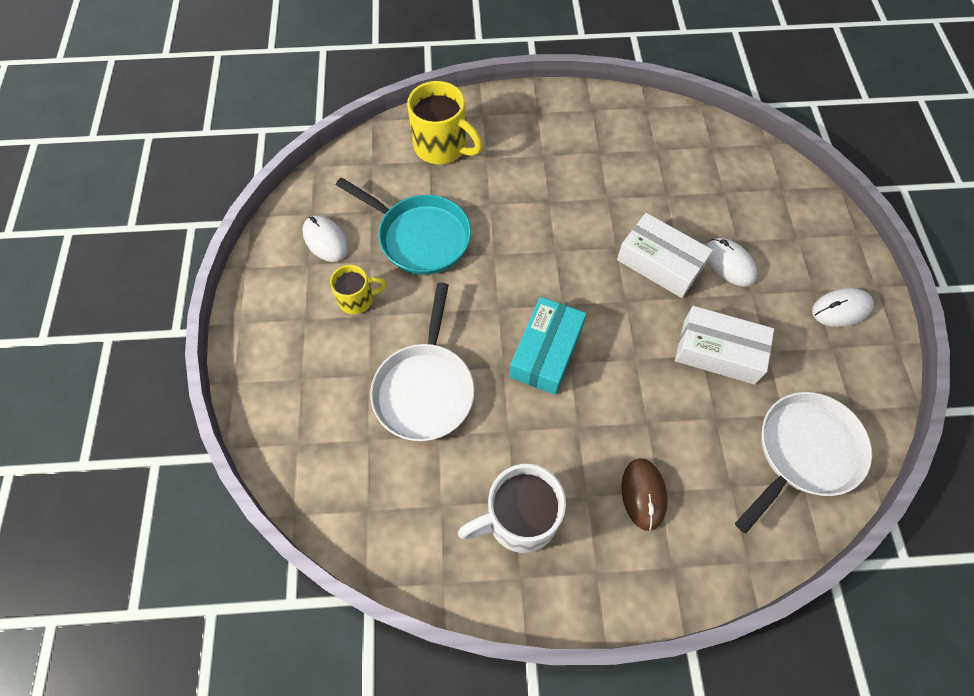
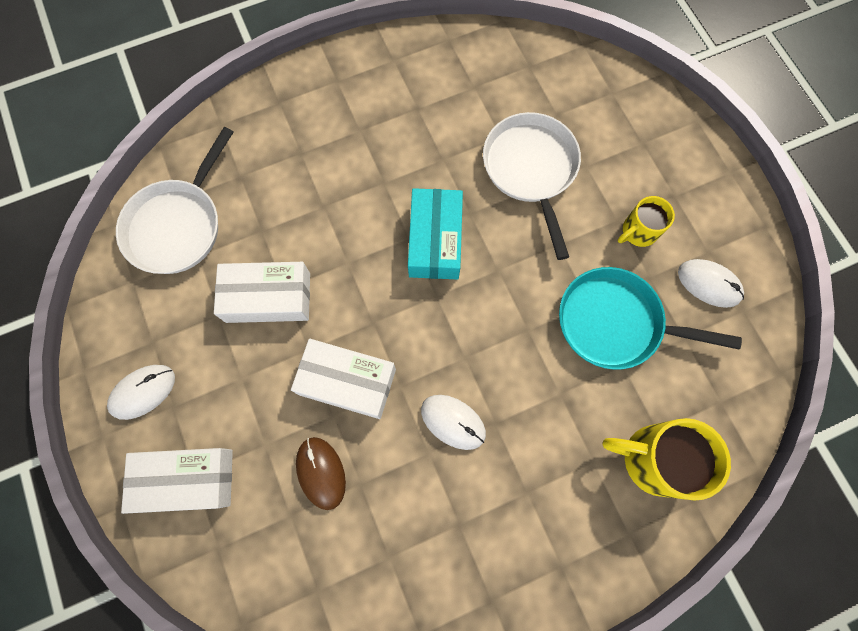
camera: 160 degrees right, 10 degrees up
white mug [458,464,566,553] -> none
brown mouse [621,458,667,531] -> brown mouse moved to [296,437,346,510]
white mouse [706,238,757,287] -> white mouse moved to [421,395,486,450]
none -> white box [121,448,233,514]

